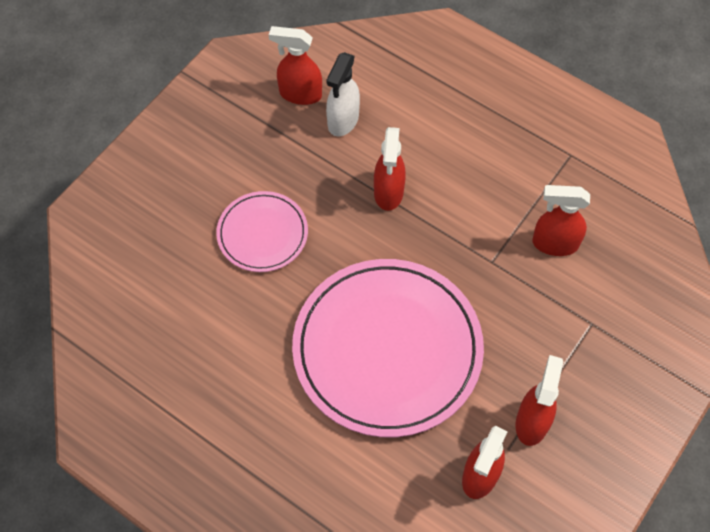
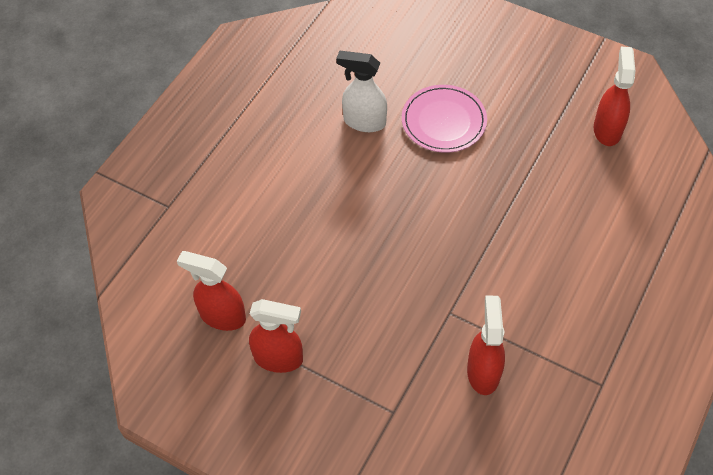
camera: 85 degrees right, 5 degrees down
pink plate [292,259,484,437] -> none
white spray bottle [326,52,360,136] -> white spray bottle moved to [336,51,387,132]
red spray bottle [374,127,406,211] -> none

